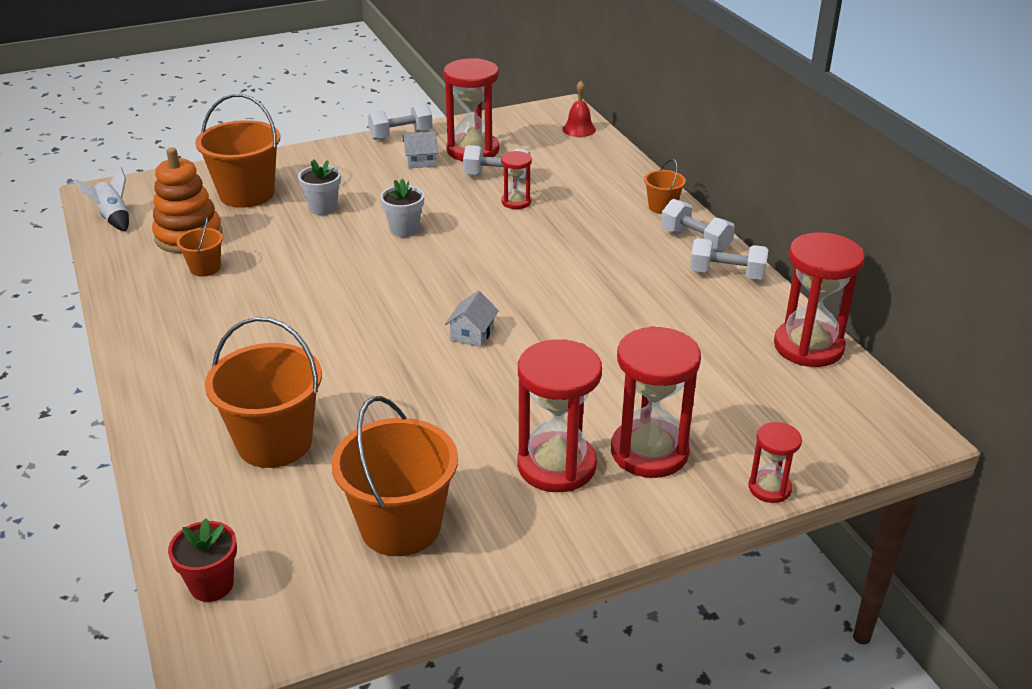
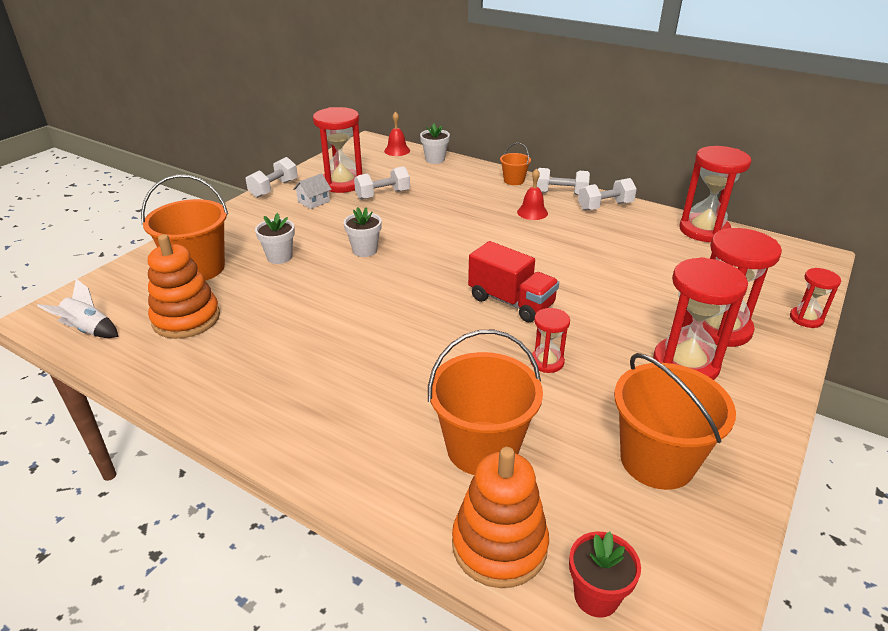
camera: 35 degrees left, 0 degrees up
orange bucket [177,217,223,277] -> none
white house [445,291,499,347] -> red truck [468,241,559,322]
red hourglass [501,151,532,209] -> red hourglass moved to [530,308,570,373]
none -> white flower pot [420,124,450,164]
none -> orange stacking toy [452,447,549,588]
none -> red bell [517,168,548,220]

